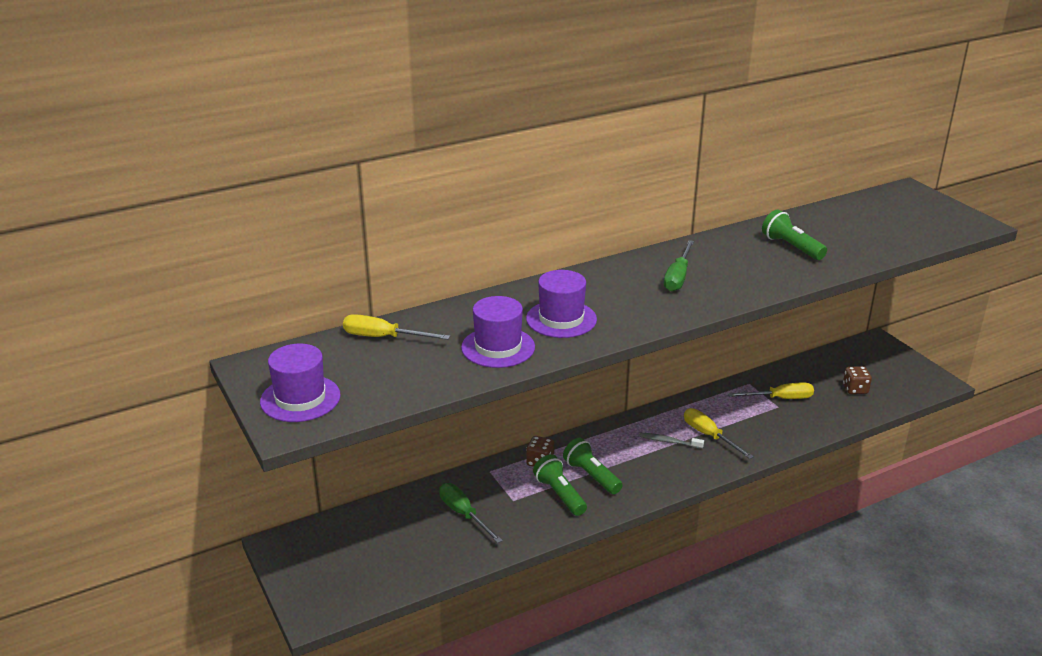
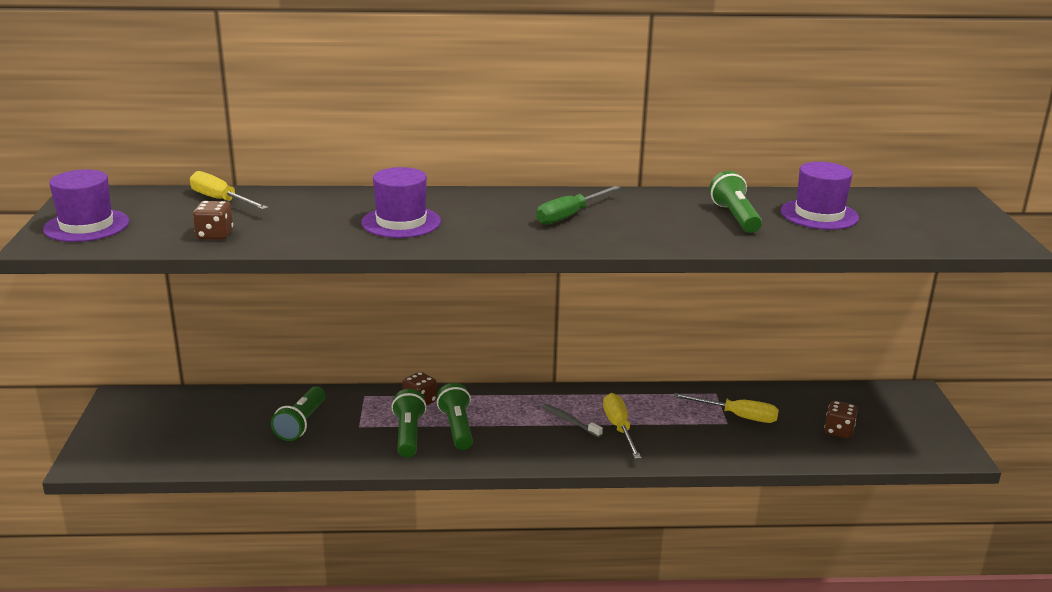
camera: 25 degrees right, 5 degrees down
green screwdriver [439,483,503,543] -> green flashlight [271,386,325,441]
purple hat [461,296,535,368] -> purple hat moved to [781,162,859,230]
none -> brown dice [193,201,233,240]

